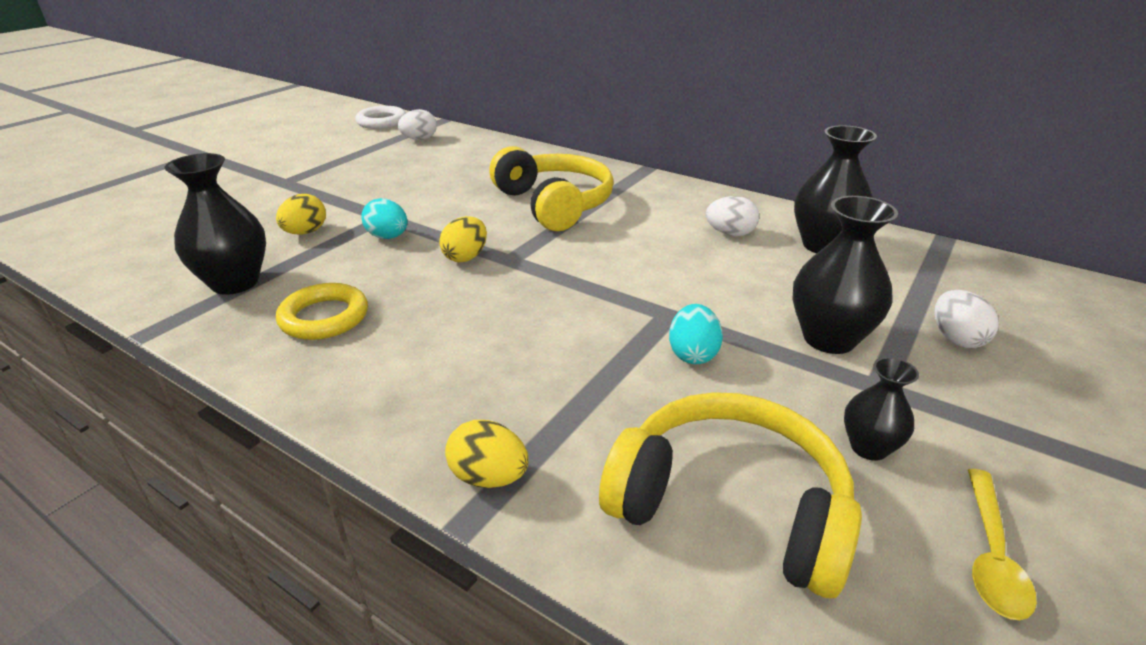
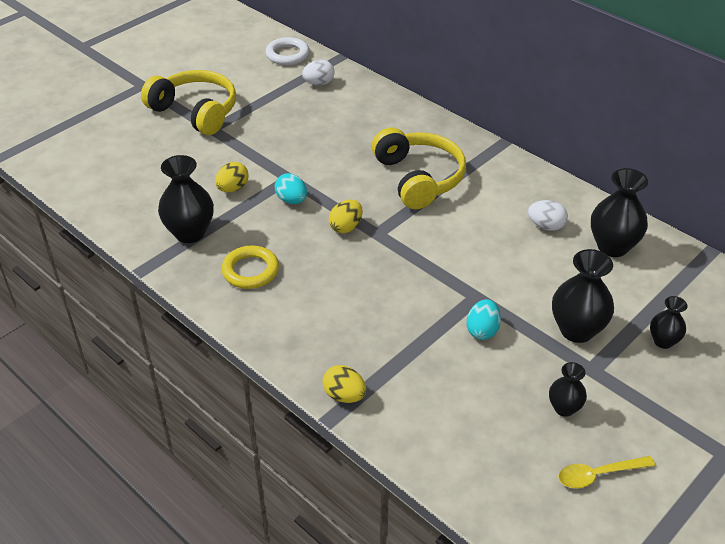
camera: 10 degrees right, 10 degrees up
yellow headphones [599,392,862,598] -> yellow headphones moved to [141,70,236,135]
white egg [934,290,999,348] -> black vase [650,296,687,349]
yellow spoon [968,469,1037,620] -> yellow spoon turned 45 degrees clockwise [558,456,655,488]

